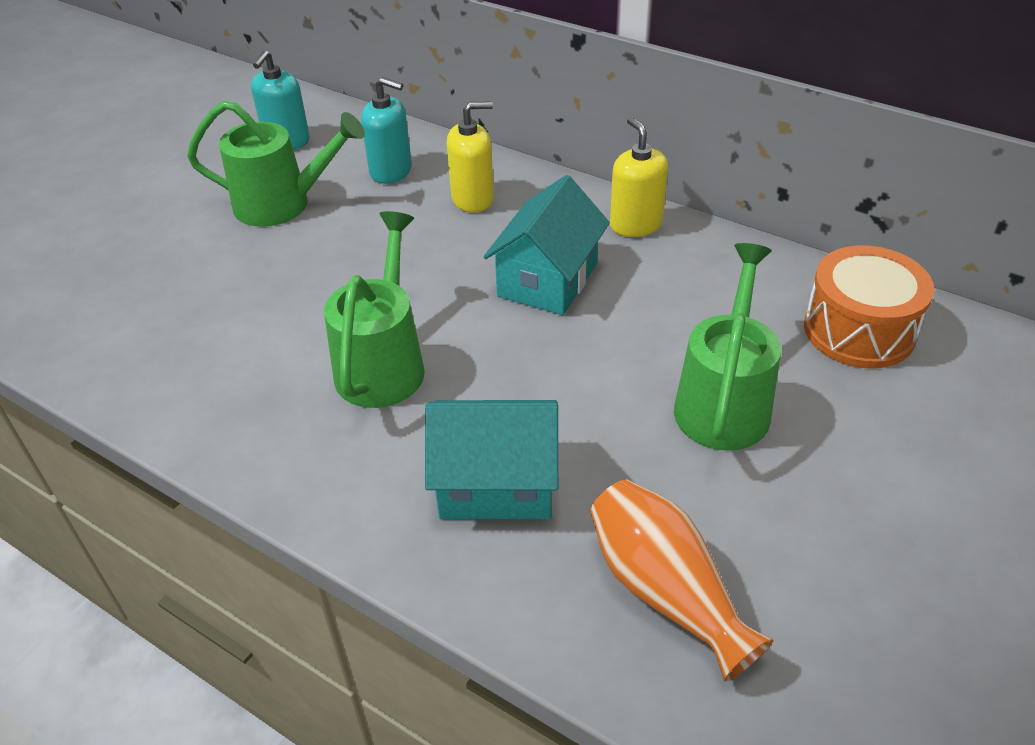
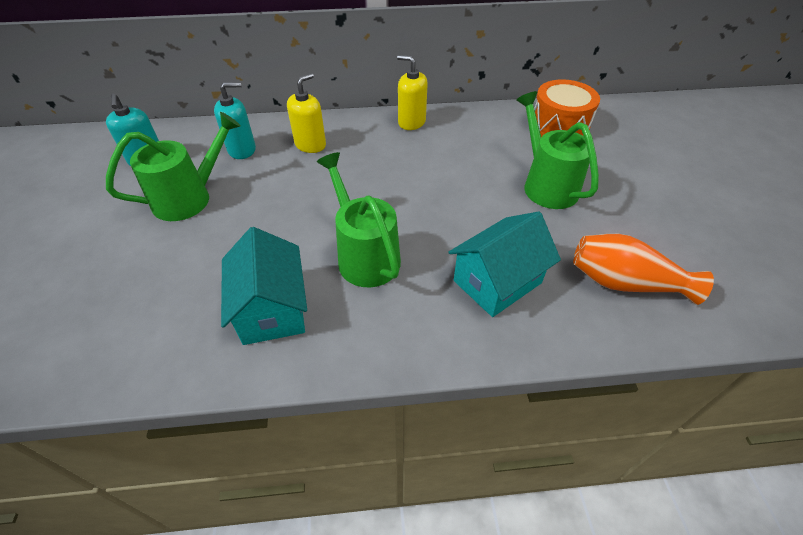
camera: 40 degrees left, 5 degrees up
turquoise house [483,175,610,315] -> turquoise house moved to [221,227,307,345]

